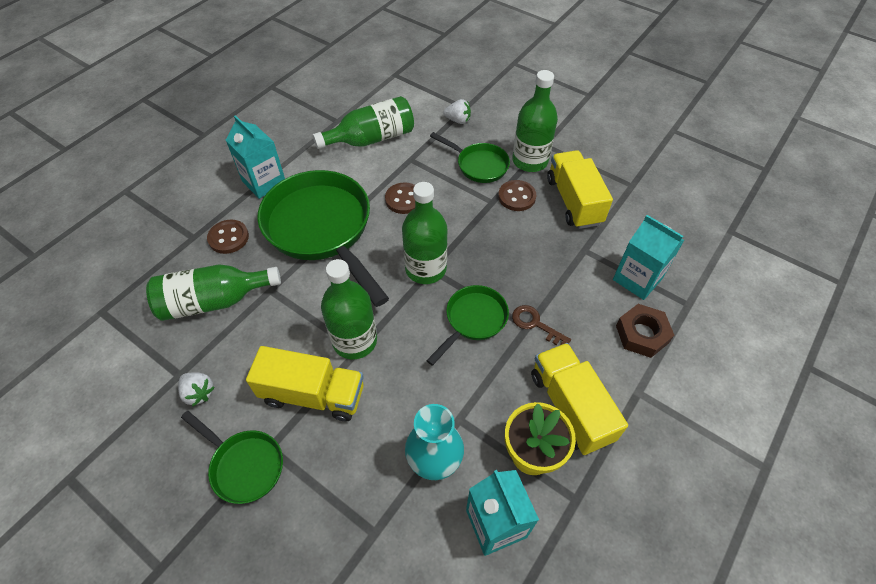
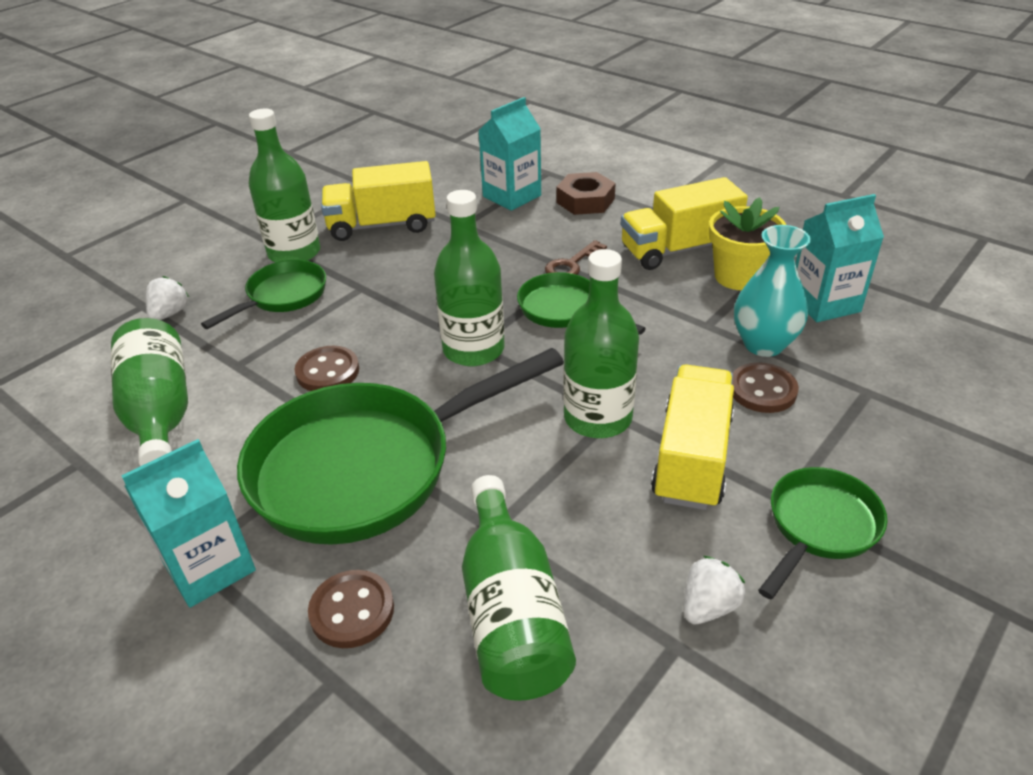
camera: 85 degrees left, 15 degrees down
brown button [498,180,536,211] -> brown button moved to [732,362,799,413]

